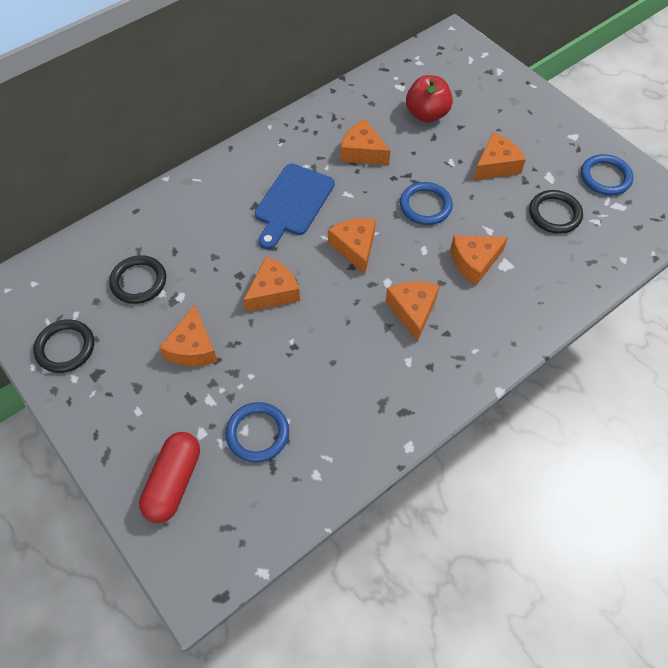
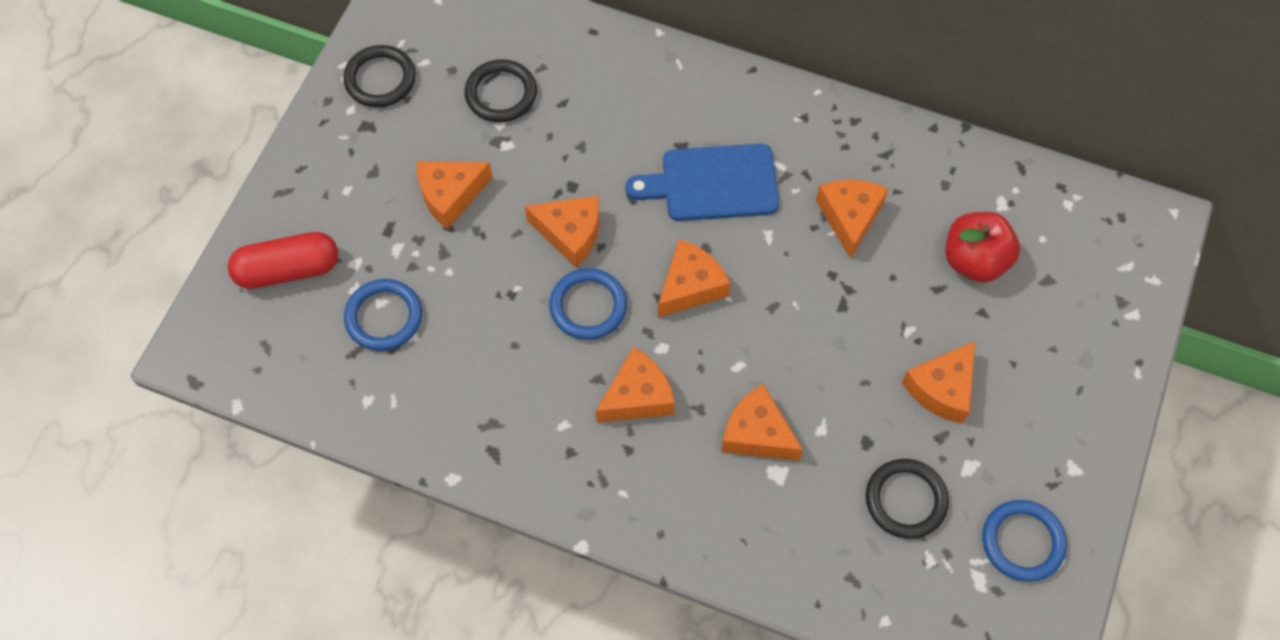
camera: 60 degrees right, 5 degrees up
blue ring [400,182,453,225] -> blue ring moved to [549,268,627,340]
orange cheese [473,132,526,180] -> orange cheese turned 105 degrees clockwise [902,341,975,424]

